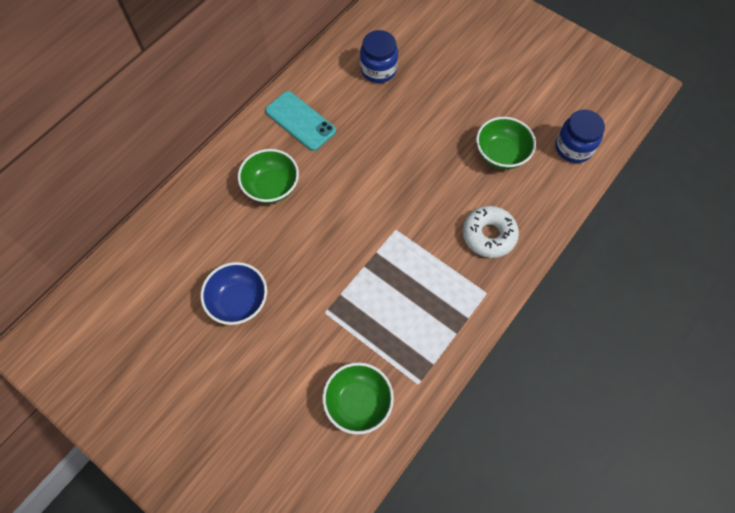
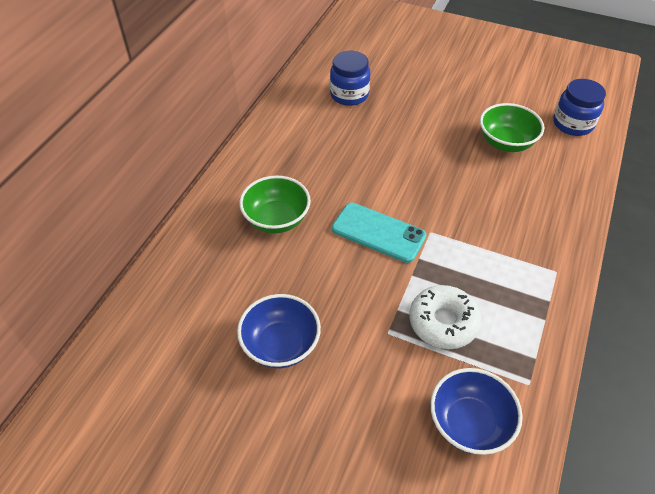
camera: 15 degrees left, 15 degrees down
turquoise phone [265,91,336,151] -> turquoise phone moved to [332,203,427,263]
green bowl [322,362,394,435] -> blue bowl [430,368,523,455]
white donut [462,206,519,258] -> white donut moved to [409,285,481,349]

